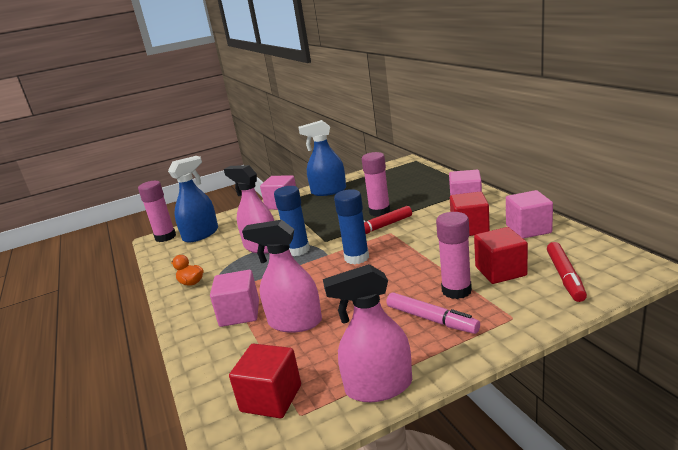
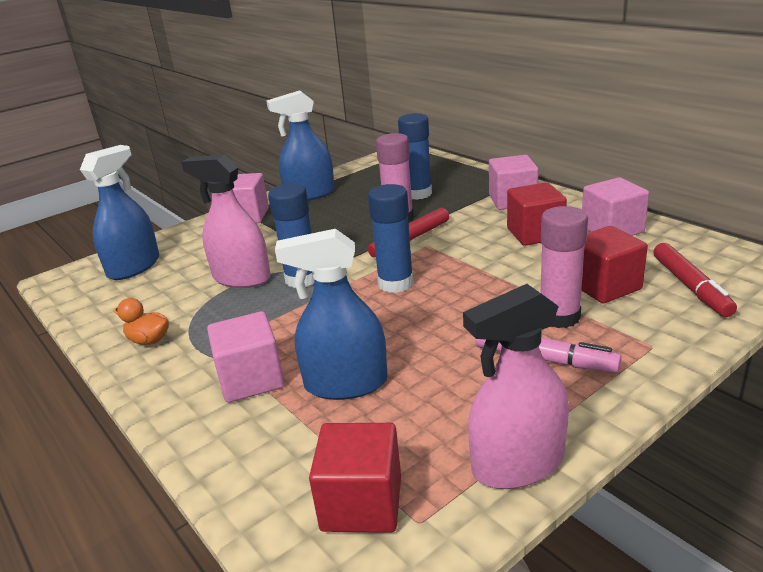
camera: 15 degrees left, 5 degrees up
pink glue stick [138,181,176,242] -> none
pink spray bottle [242,220,322,333] -> blue spray bottle [275,229,388,400]
none -> blue glue stick [398,113,432,200]

